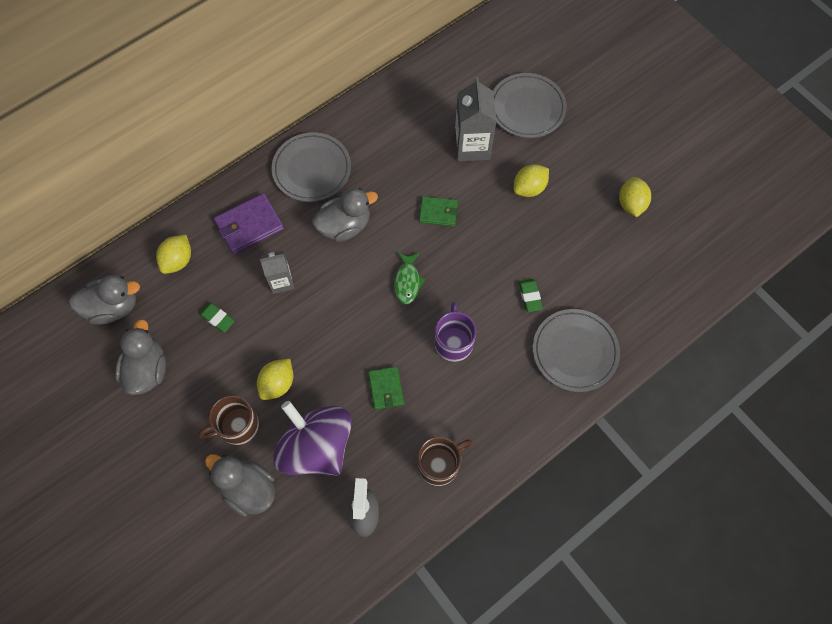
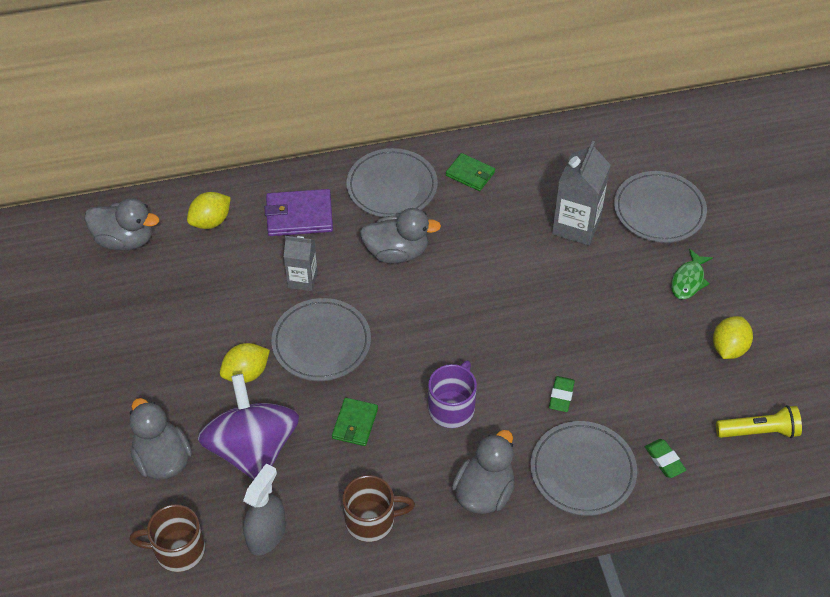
camera: 25 degrees right, 15 degrees down
grey duck [115,319,166,395] -> grey duck moved to [452,430,515,514]
brown mug [198,395,259,445] -> brown mug moved to [129,504,205,572]
green eraser [199,303,234,332] -> green eraser moved to [645,439,686,478]
green fish [394,252,425,304] -> green fish moved to [671,249,713,299]
green wallet [419,196,458,226] -> green wallet moved to [446,153,495,191]
yellow lemon [514,164,549,197] -> none
none -> grey plate [271,298,371,381]
none -> yellow flashlight [716,405,802,438]

